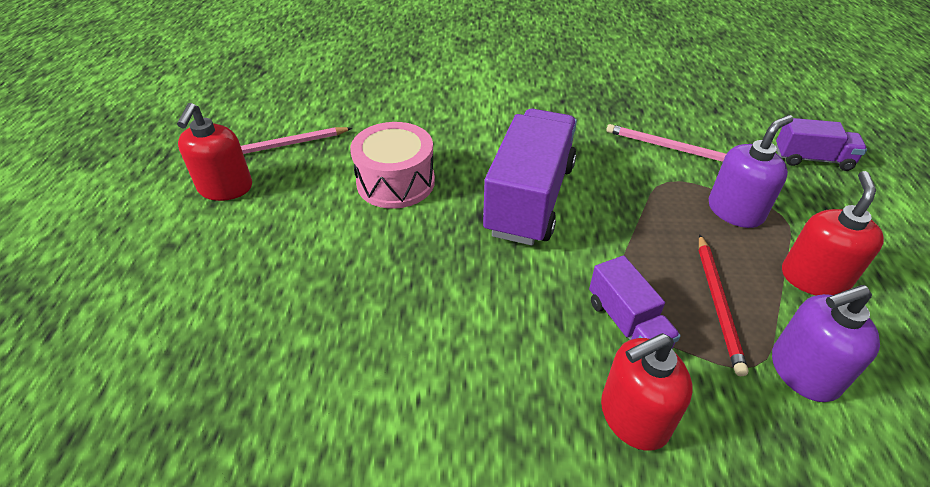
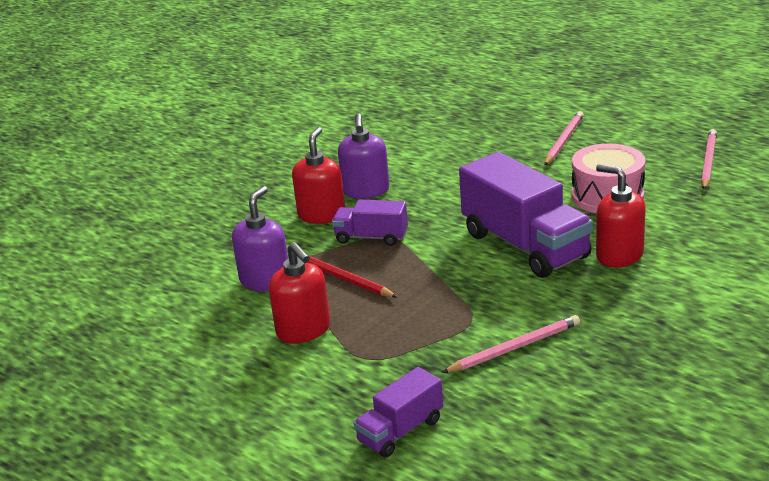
camera: 130 degrees right, 15 degrees down
red soap dispenser [177,103,252,201] -> red soap dispenser moved to [596,164,646,267]
purple soap dispenser [709,115,793,228] -> purple soap dispenser moved to [338,113,390,199]
none -> pink pencil [545,111,584,165]

